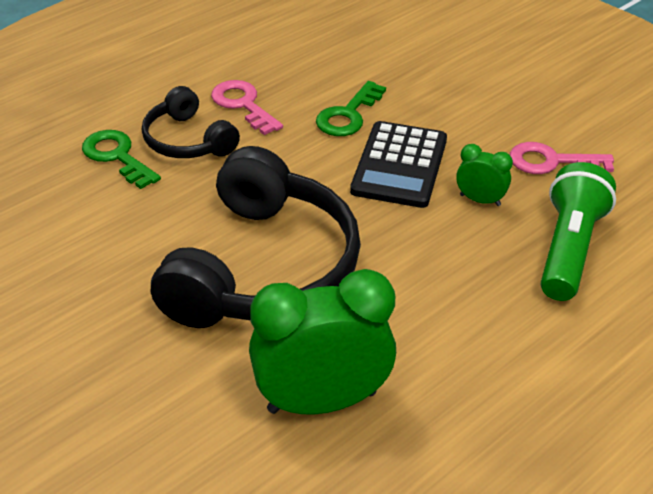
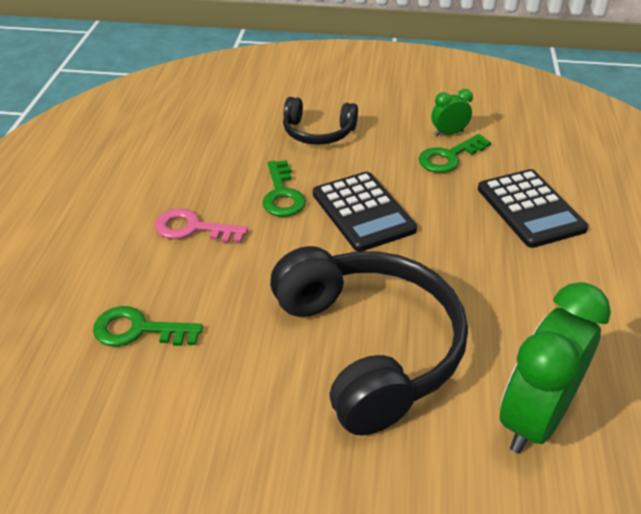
camera: 40 degrees left, 0 degrees up
black headphones [142,86,240,158] -> black headphones moved to [283,97,358,145]
green clock [456,144,513,206] -> green clock moved to [432,89,473,136]
pink key [510,142,614,174] -> green key [418,134,491,173]
green flashlight [541,162,616,301] -> black calculator [478,169,588,248]

